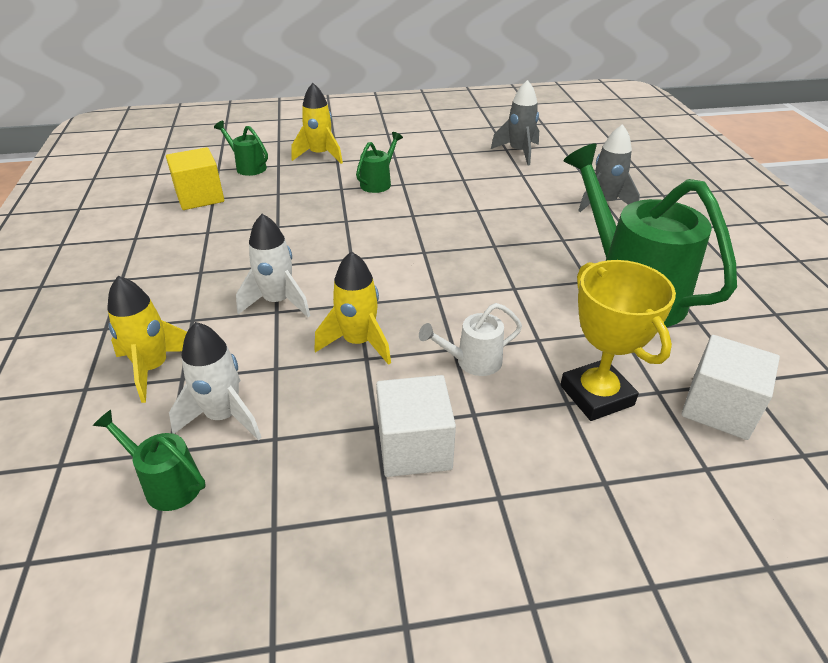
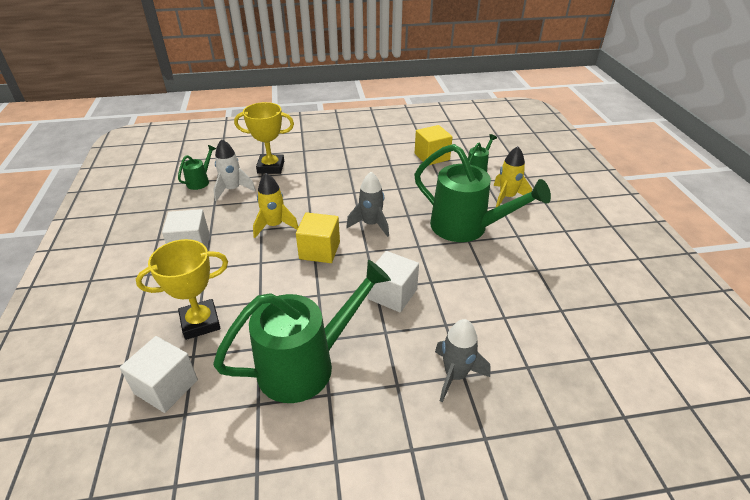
camera: 90 degrees right, 0 degrees up
yellow rocket [107,276,187,403] -> yellow trophy [234,102,294,174]
white rocket [236,214,311,317] -> none
green watering can [356,132,403,193] -> green watering can [414,144,551,242], size x2.24
white watering can [419,303,522,376] -> none
grey rocket [491,80,539,166] -> grey rocket moved to [346,172,389,237]
none -> yellow cube [296,212,340,263]
none -> white cube [368,251,419,312]

